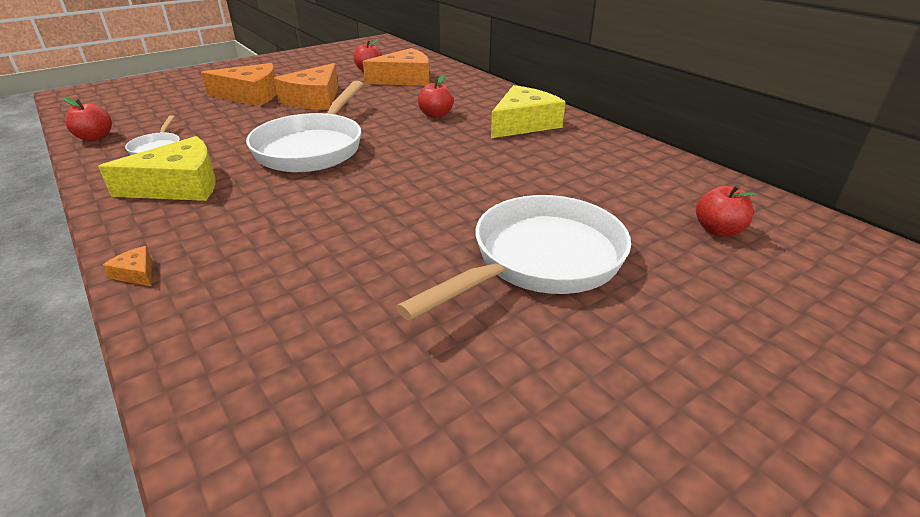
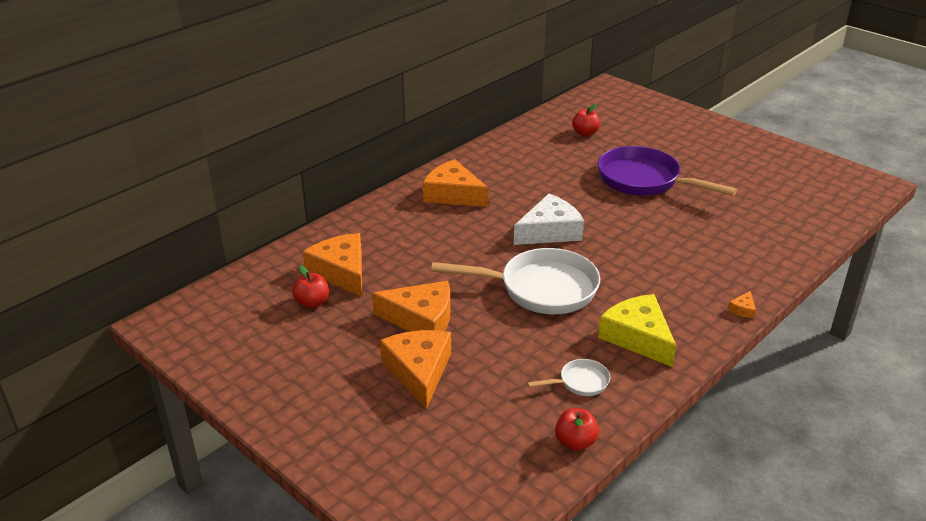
camera: 100 degrees left, 0 degrees up
white pan [396,195,631,321] -> purple pan [598,146,738,196]
red apple [418,75,453,118] -> none
yellow cheese [491,85,565,138] -> orange cheese [423,159,488,207]
none -> white cheese [514,194,584,245]

